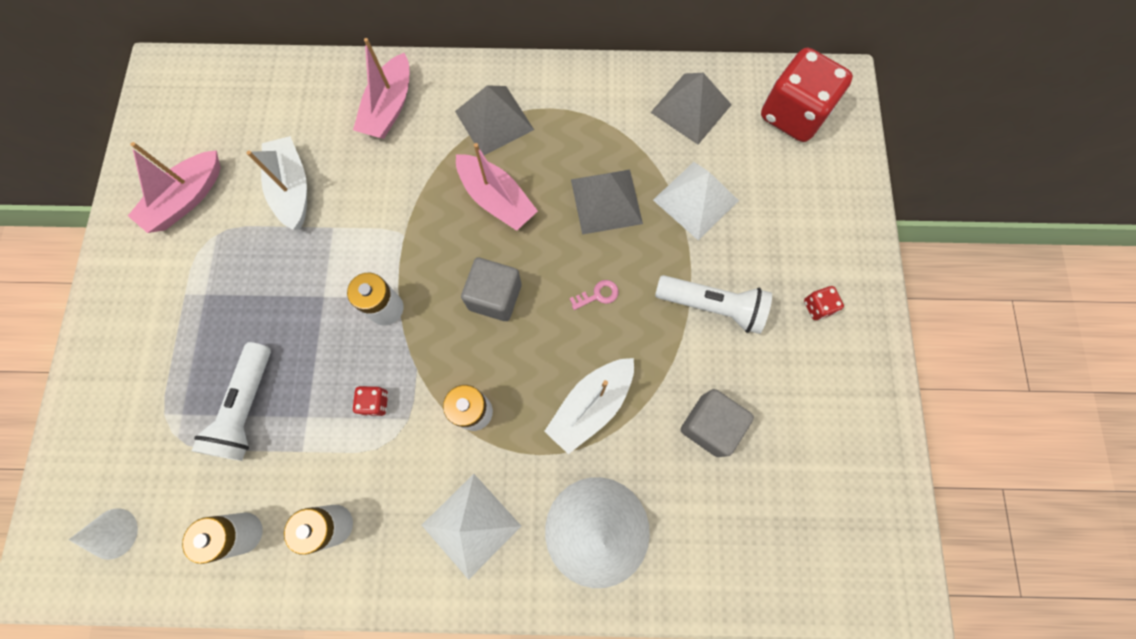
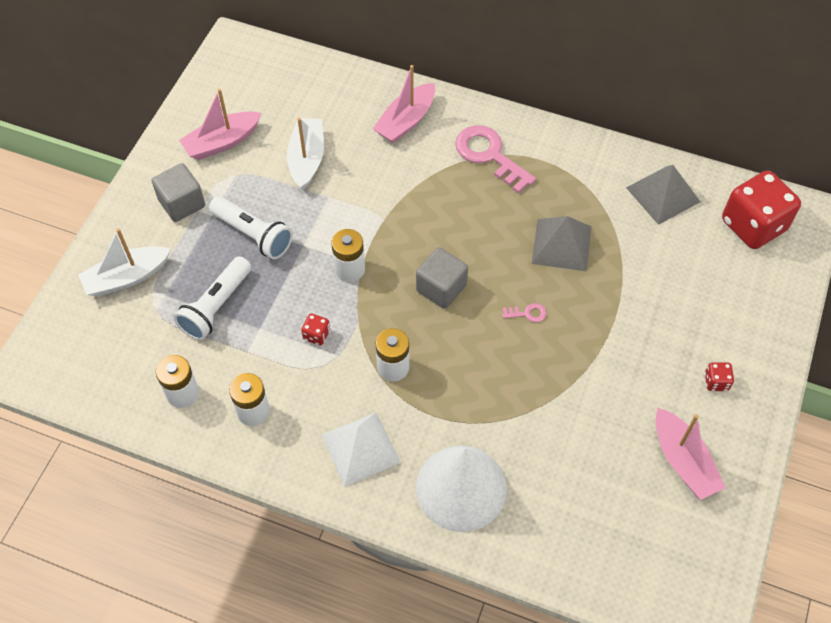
camera: 20 degrees right, 15 degrees down
white cone [68,508,138,560] -> none
grey pyramid [455,85,534,155] -> pink key [455,125,536,194]
pink boat [456,143,538,231] -> pink boat moved to [655,408,726,500]
white boat [544,358,634,454] -> white boat moved to [78,228,171,296]
white pyramid [653,162,739,240] -> none
white flashlight [655,275,772,334] -> white flashlight moved to [209,196,293,259]
grey cube [680,389,754,457] -> grey cube moved to [152,163,205,222]

